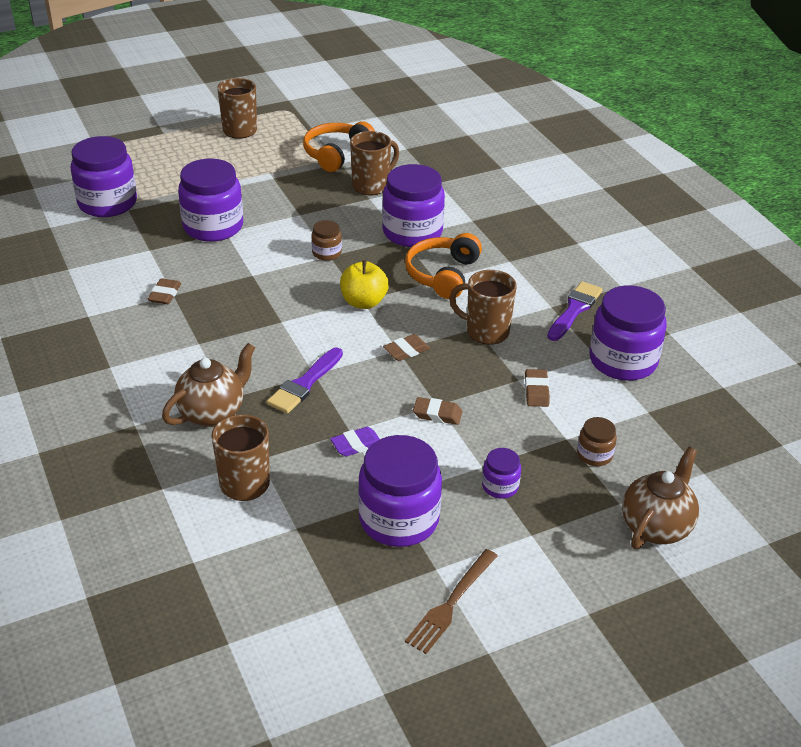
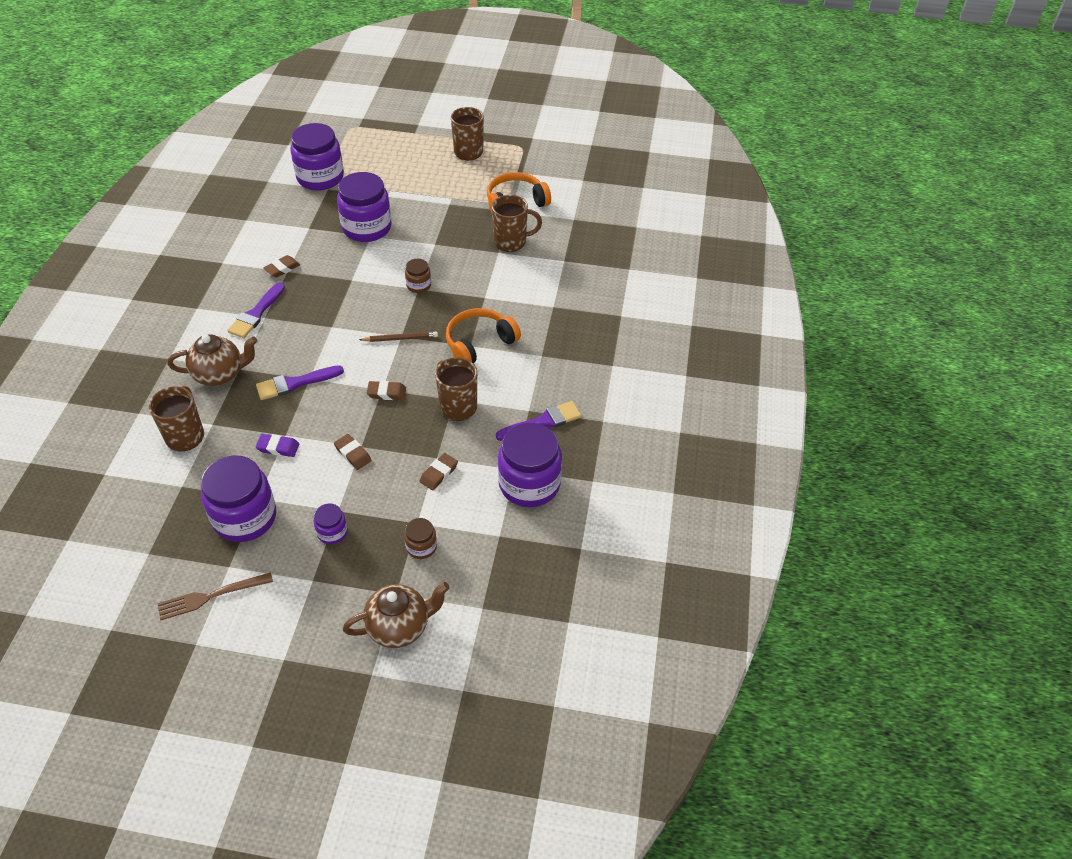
camera: 35 degrees right, 10 degrees up
yellow apple [340,260,389,309] -> brown pencil [359,332,438,342]
purple jar [382,164,445,247] -> none
none -> purple brush [227,282,285,338]

